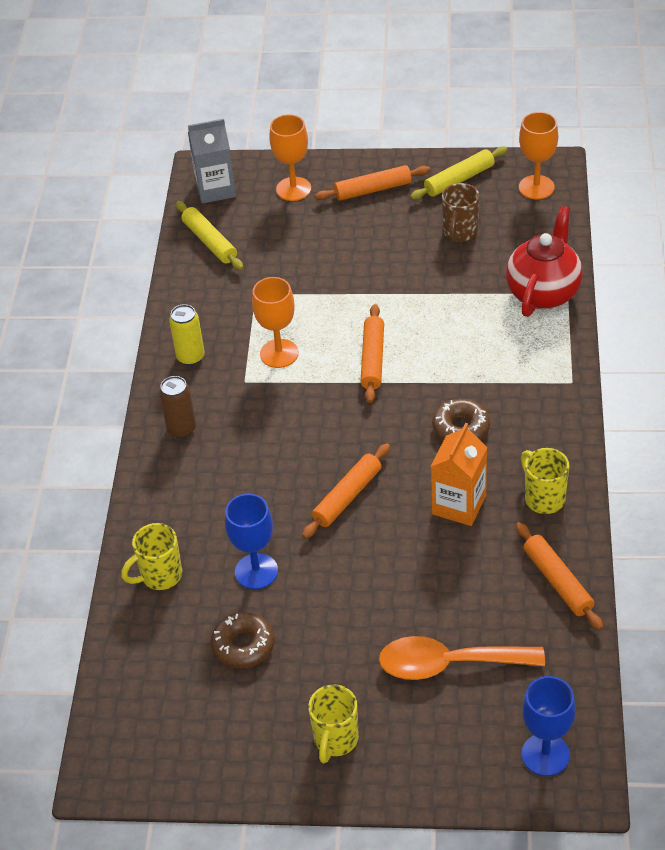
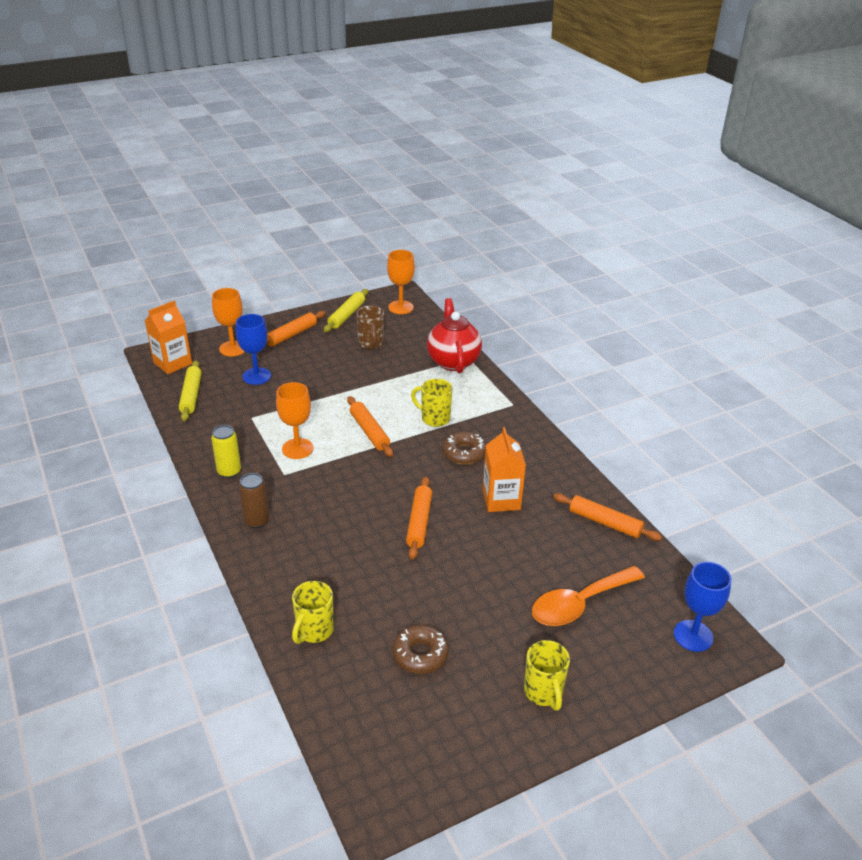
camera: 35 degrees left, 10 degrees down
yellow rolling pin [176,201,243,270] -> yellow rolling pin turned 60 degrees clockwise [179,360,202,421]
grey carton [188,119,236,204] -> orange carton [145,301,192,374]
blue goblet [225,494,278,590] -> blue goblet moved to [236,314,271,385]
yellow mug [521,448,569,514] -> yellow mug moved to [411,379,452,427]

